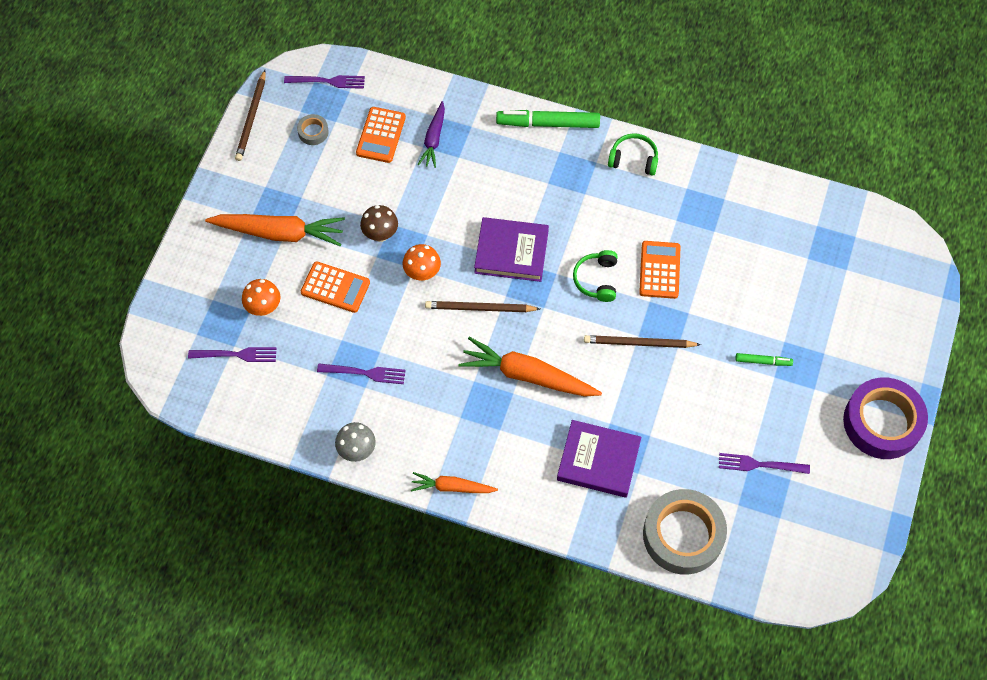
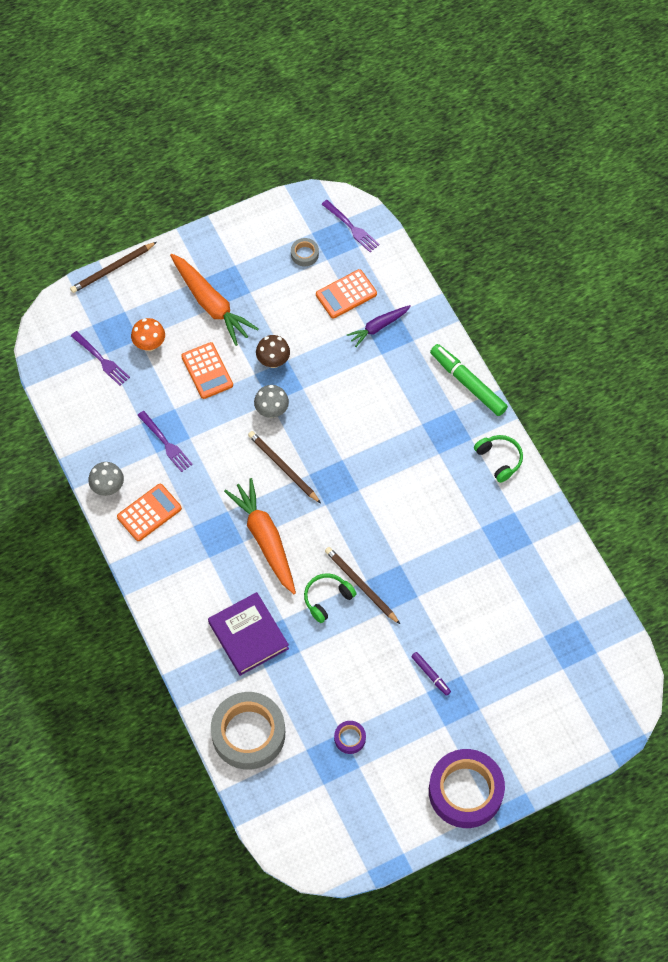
camera: 45 degrees right, 0 degrees up
brown pencil [235,70,266,161] -> brown pencil moved to [70,242,157,293]
orange mushroom [402,244,441,281] -> grey mushroom [254,385,289,418]
orange carrot [411,472,498,493] -> none
purple book [474,217,549,282] -> none
green headphones [573,250,618,302] -> green headphones moved to [304,573,356,623]
orange calculator [639,241,681,299] -> orange calculator moved to [117,484,182,541]
purple fork [719,453,810,474] -> purple tape [334,721,366,754]
green marker [735,353,793,366] -> purple marker [411,652,451,696]

